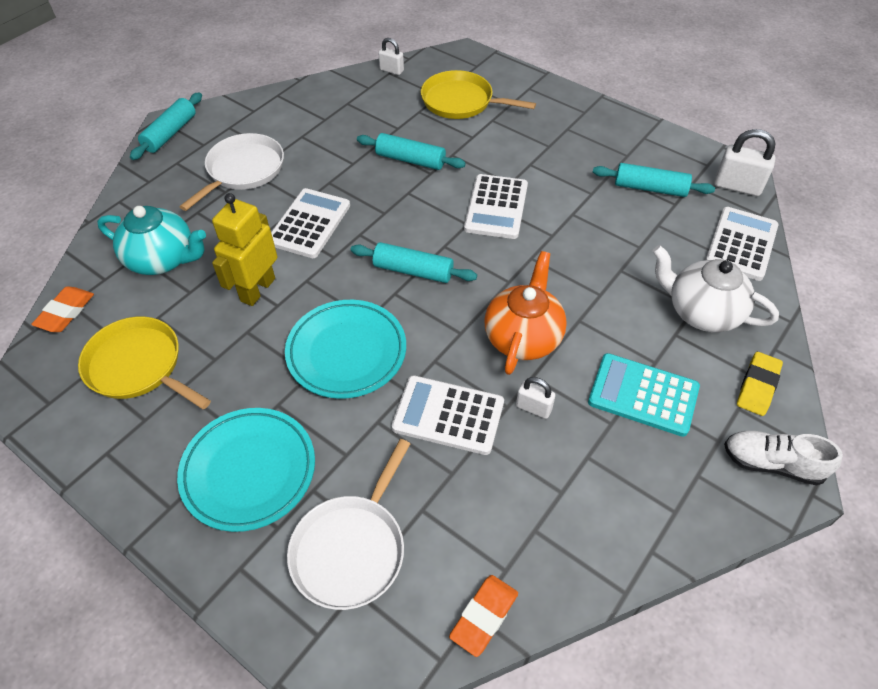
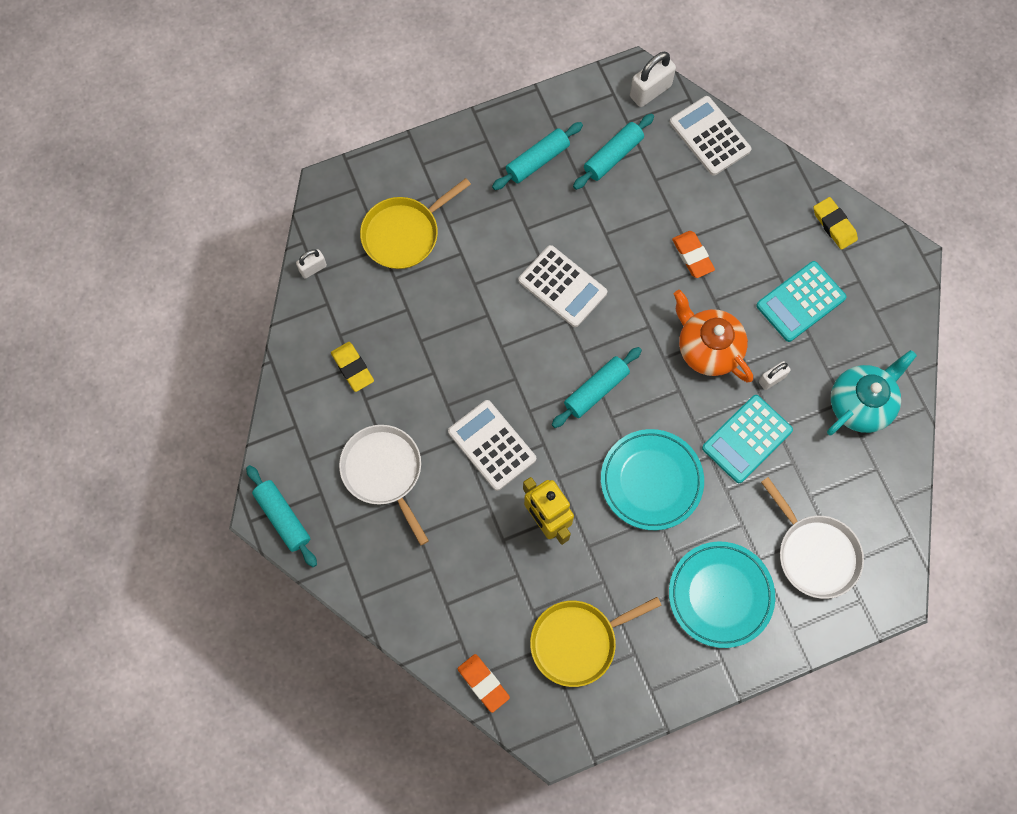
camera: 60 degrees left, 20 degrees up
turquoise teapot [97,206,206,275] -> turquoise teapot moved to [827,350,917,436]
turquoise rolling pin [357,133,466,170] -> turquoise rolling pin moved to [492,122,583,190]
white calculator [392,375,504,455] -> turquoise calculator [702,395,793,483]
orange eraser [449,575,518,657] -> orange eraser moved to [672,231,715,278]
white teapot [652,245,779,332] -> none
white shoe [724,431,843,485] -> none
none -> yellow eraser [331,342,374,392]

